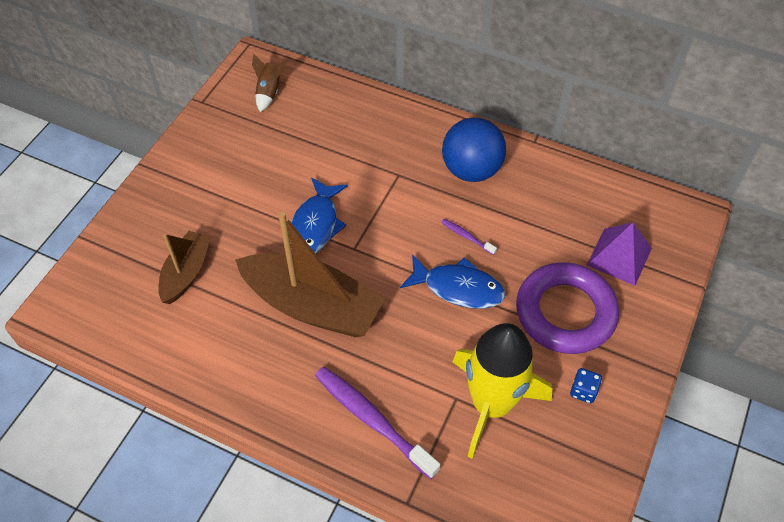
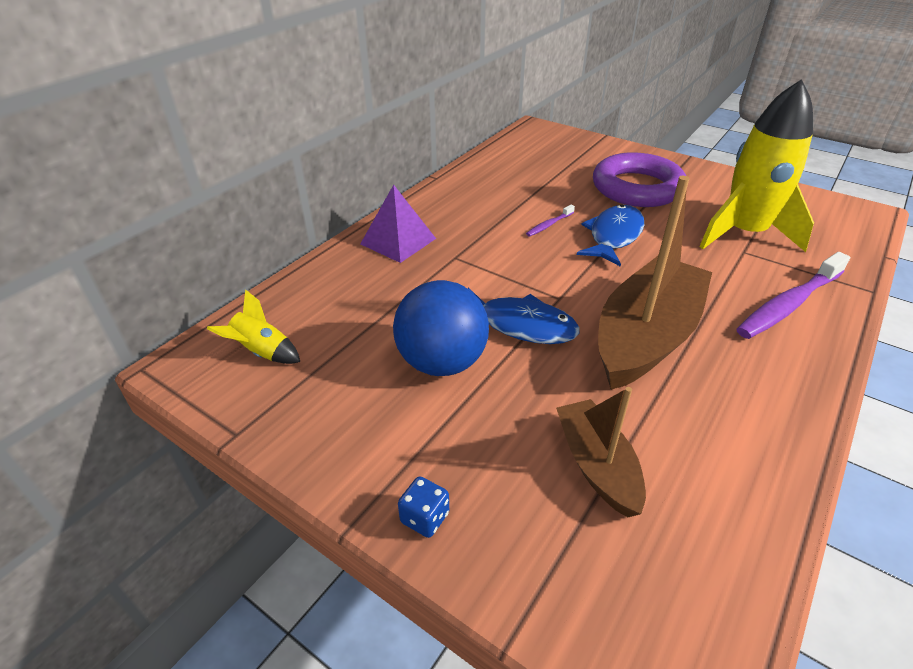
camera: 80 degrees left, 15 degrees down
brown boat [158,231,211,304] -> brown boat turned 45 degrees clockwise [556,387,646,517]
brown rocket [252,54,288,112] -> yellow rocket [207,289,300,364]
blue ball [442,117,506,182] -> blue ball moved to [393,280,489,376]
blue dice [570,368,602,403] -> blue dice moved to [398,476,449,538]
purple pyramid [586,223,652,286] -> purple pyramid moved to [360,185,436,263]

